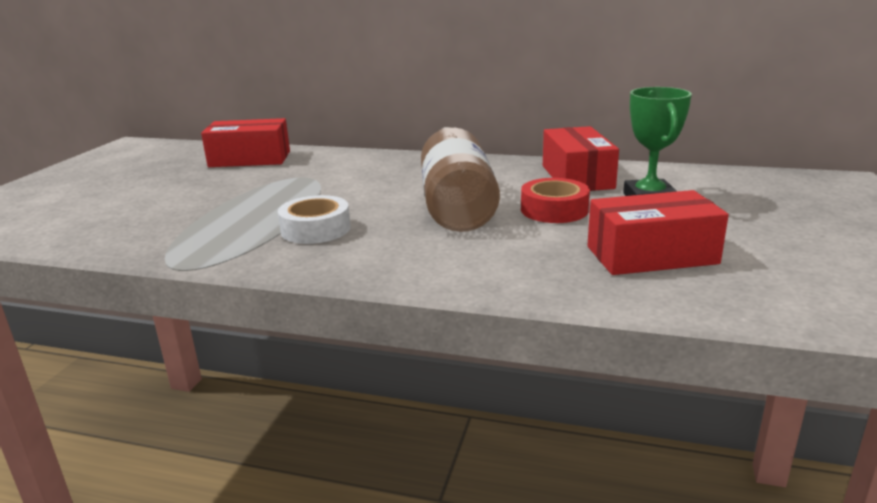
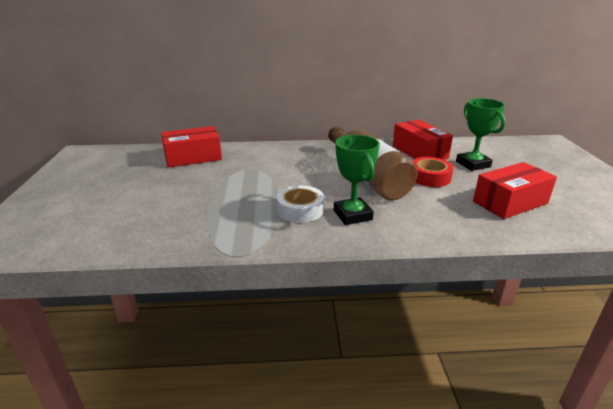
camera: 20 degrees left, 5 degrees up
none -> green trophy [334,135,380,225]

